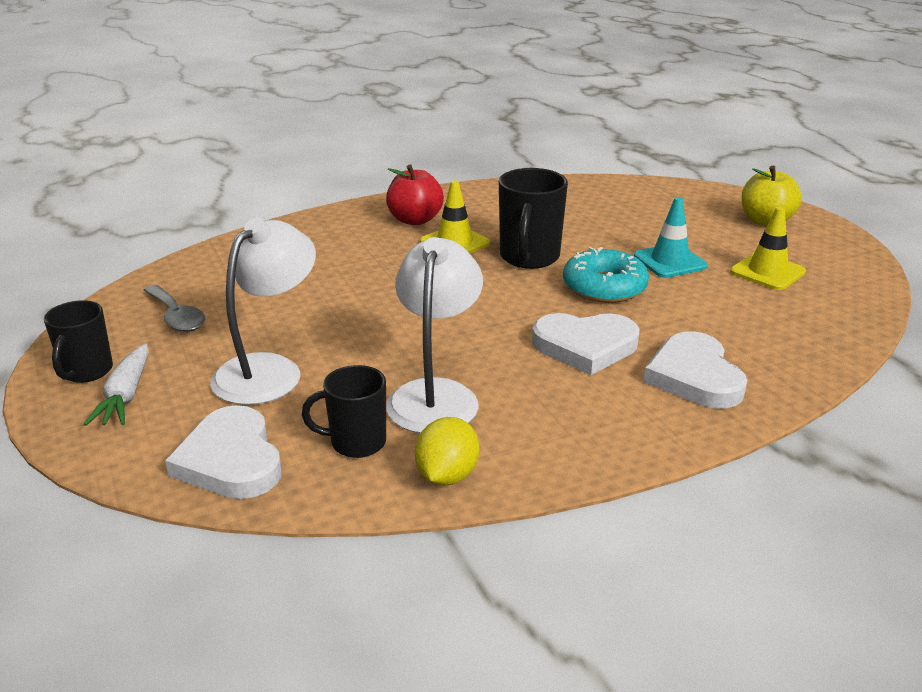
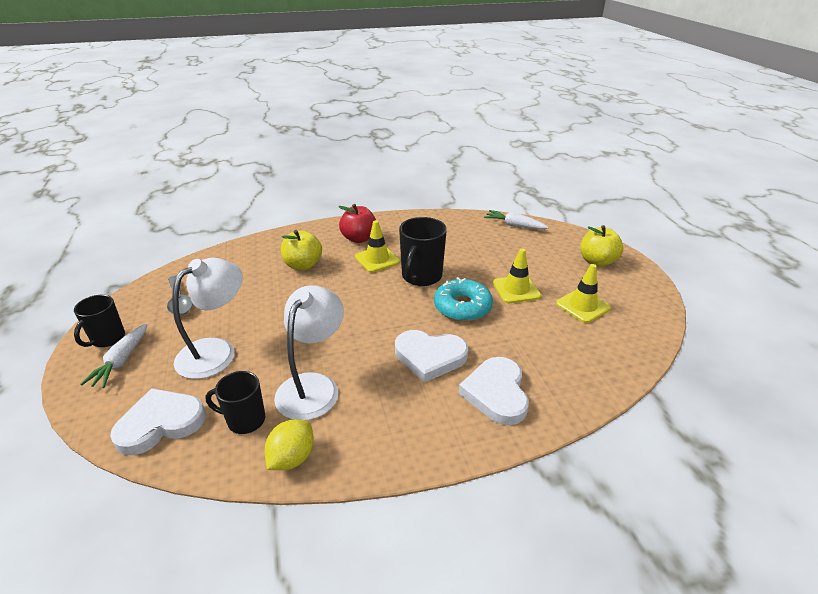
camera: 10 degrees right, 5 degrees up
white heart [165,405,282,499] -> white heart turned 75 degrees clockwise [110,388,206,455]
turquoise traffic cone [634,197,708,278] -> yellow traffic cone [493,249,541,303]
none -> yellow apple [281,230,322,270]
none -> white carrot [484,210,549,230]

